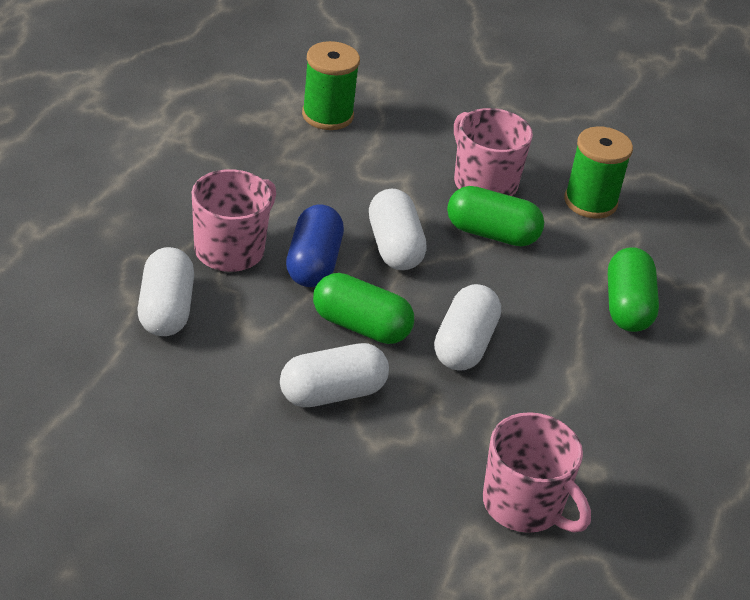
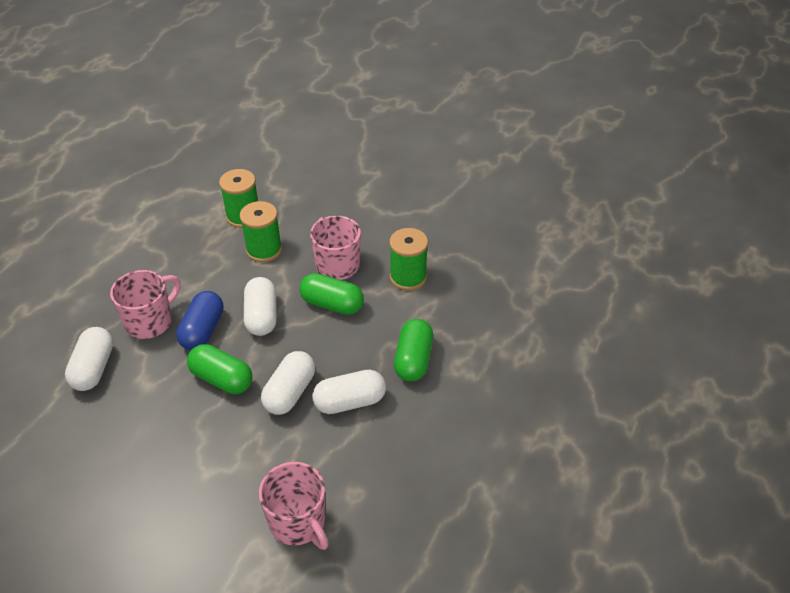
camera: 10 degrees right, 5 degrees up
white capsule [280,343,389,407] -> white capsule moved to [312,370,386,414]
none -> green spool [240,201,282,262]

